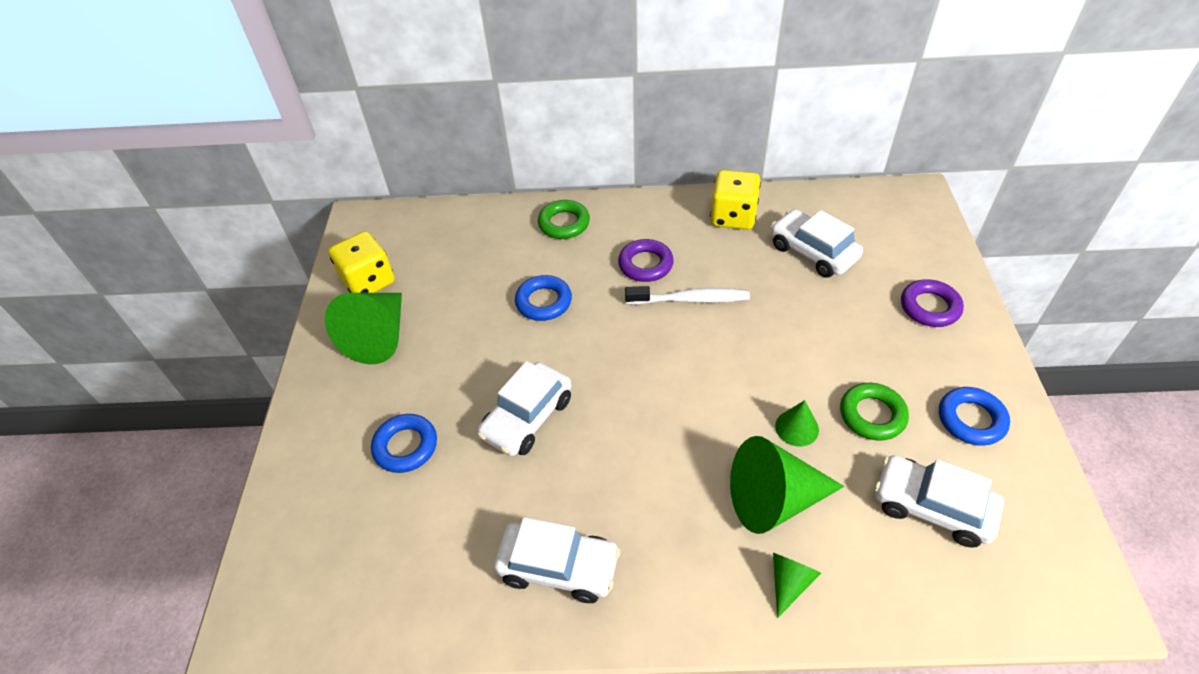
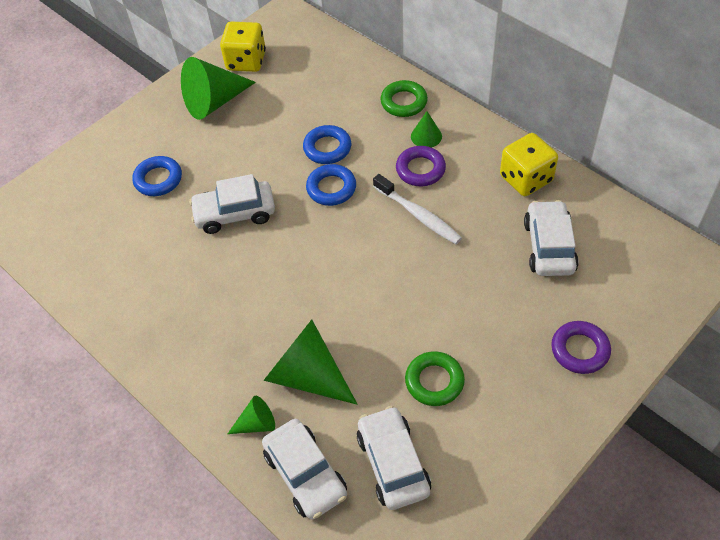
camera: 45 degrees right, 5 degrees up
white car [494,517,620,603] -> white car moved to [262,419,347,520]
green cone [775,400,819,447] -> green cone moved to [411,111,442,148]
blue ring [939,387,1010,446] -> blue ring moved to [306,164,356,206]

